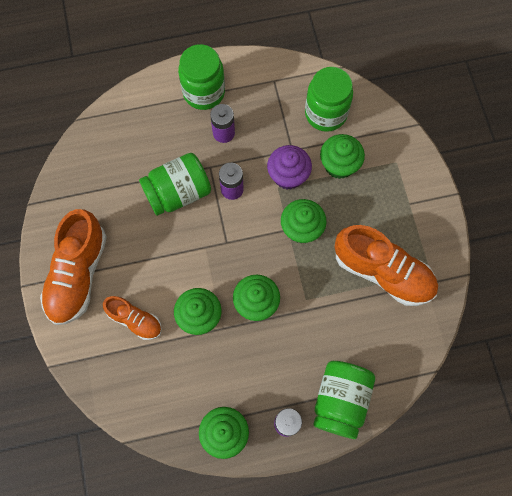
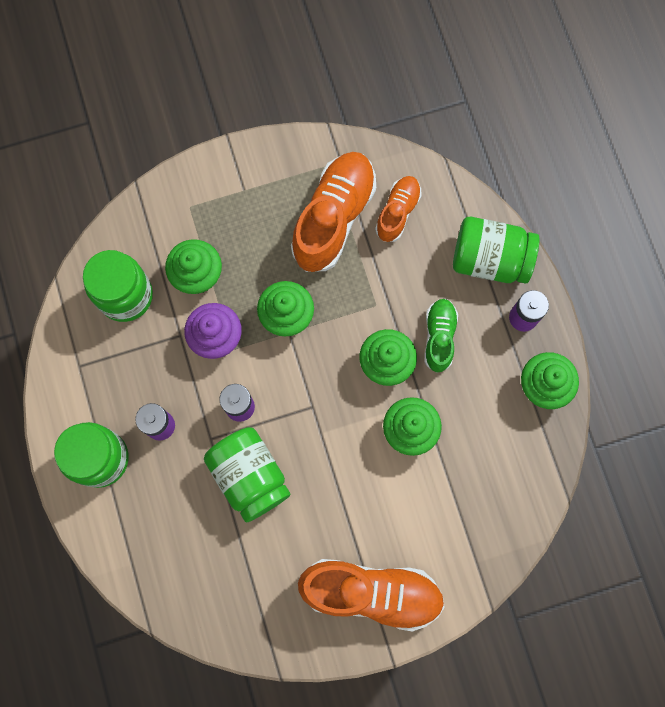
camera: 95 degrees left, 5 degrees up
orange shoe [103,296,162,340] -> orange shoe moved to [375,176,422,242]
none -> green shoe [424,299,458,373]

